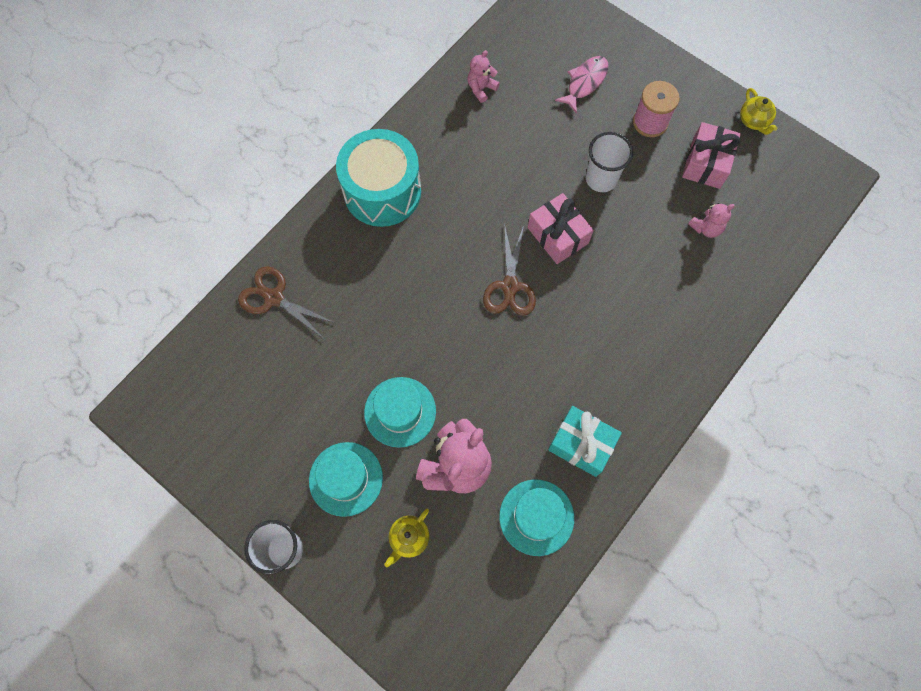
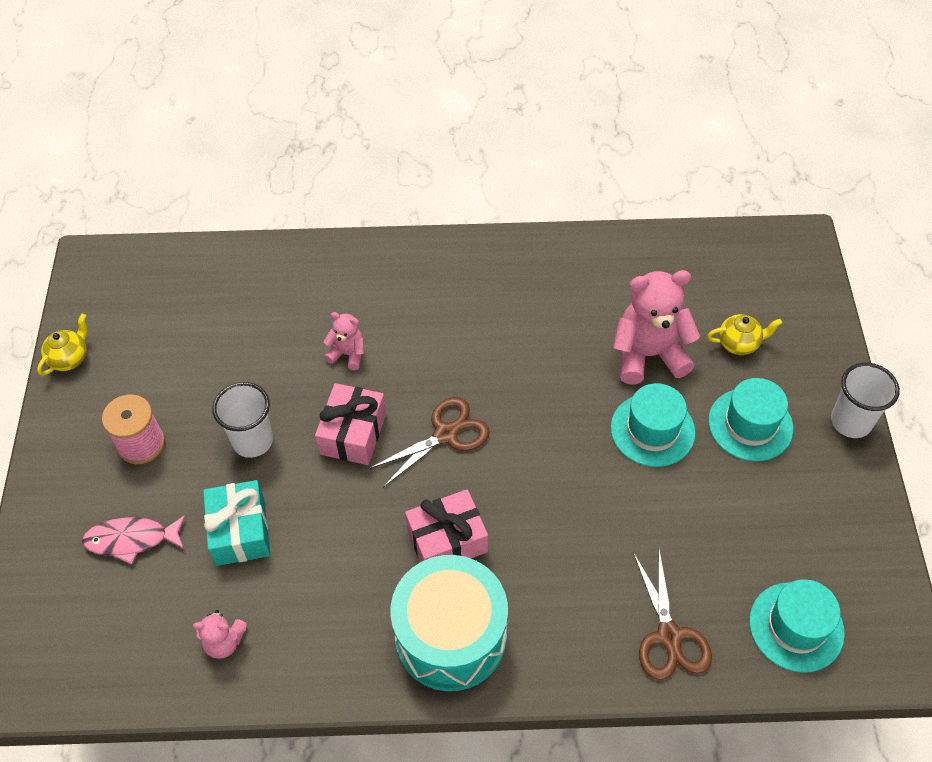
camera: 130 degrees left, 15 degrees down
turquoise hat [499,479,574,556] -> turquoise hat moved to [749,579,845,673]
turquoise gift [548,406,622,477] -> turquoise gift moved to [203,480,270,566]
pink gift [682,122,741,189] -> pink gift moved to [405,489,488,562]
pink teddy bear [688,203,735,238] -> pink teddy bear moved to [323,312,364,370]

